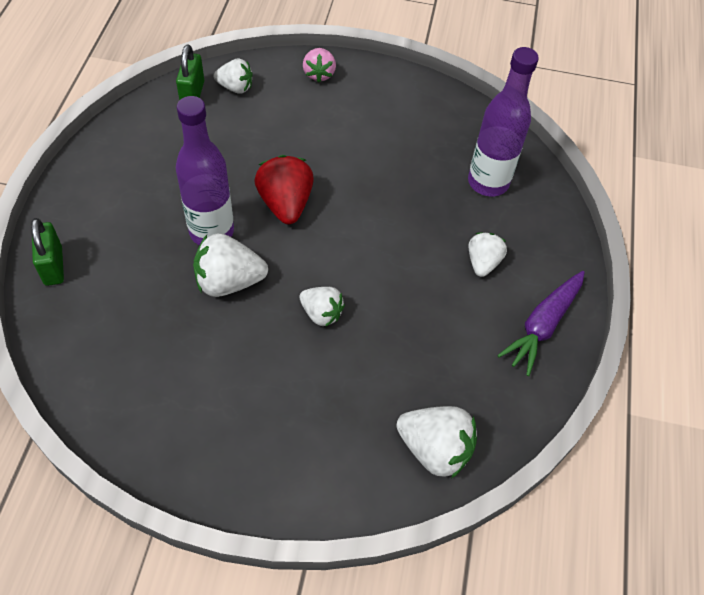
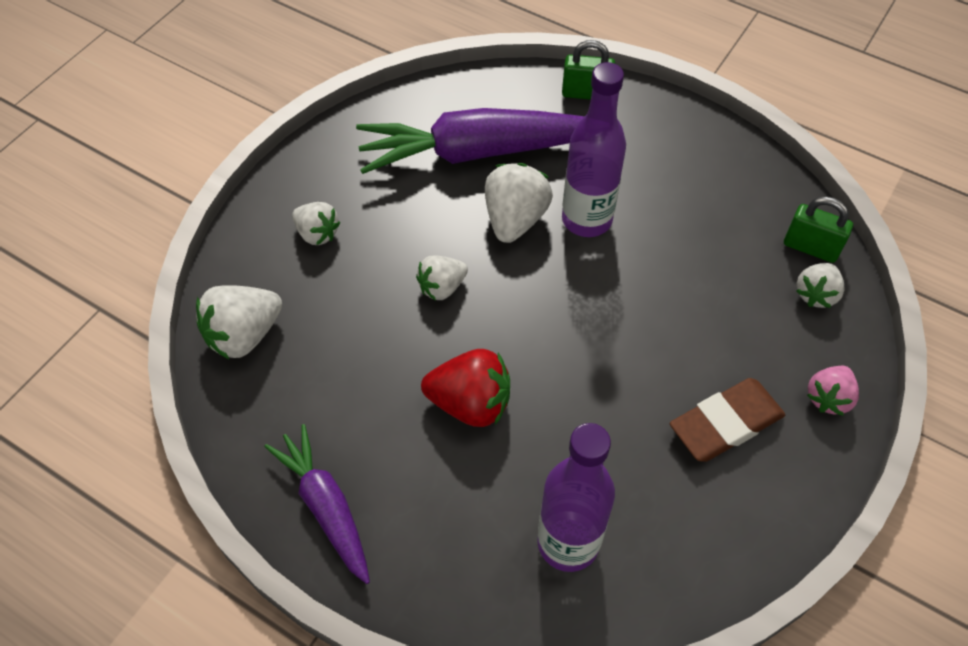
camera: 115 degrees right, 0 degrees up
red strawberry [254,155,314,224] -> red strawberry moved to [421,349,510,427]
pink strawberry [303,48,336,82] -> pink strawberry turned 75 degrees counterclockwise [807,366,859,416]
white strawberry [469,232,507,277] -> white strawberry moved to [292,202,340,245]
none -> purple carrot [356,108,584,174]
none -> brown eraser [670,378,785,462]

